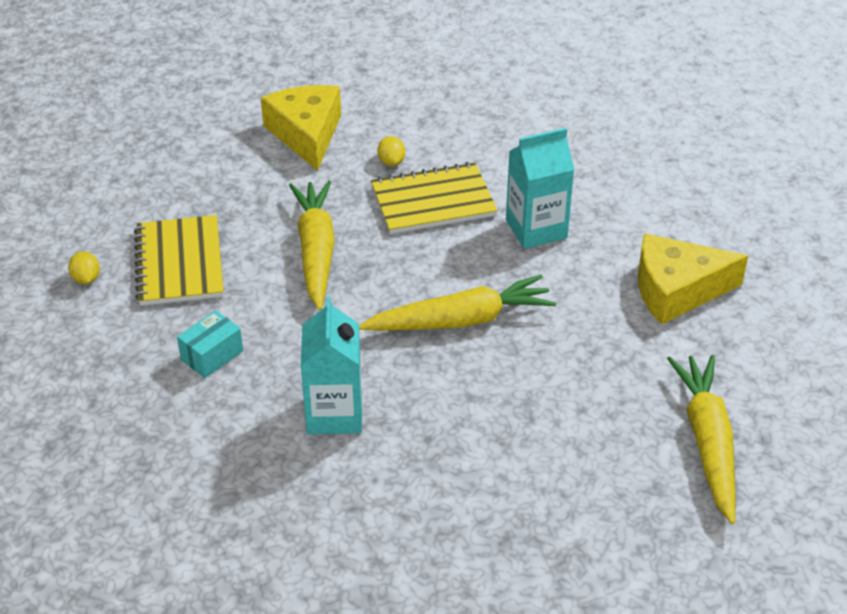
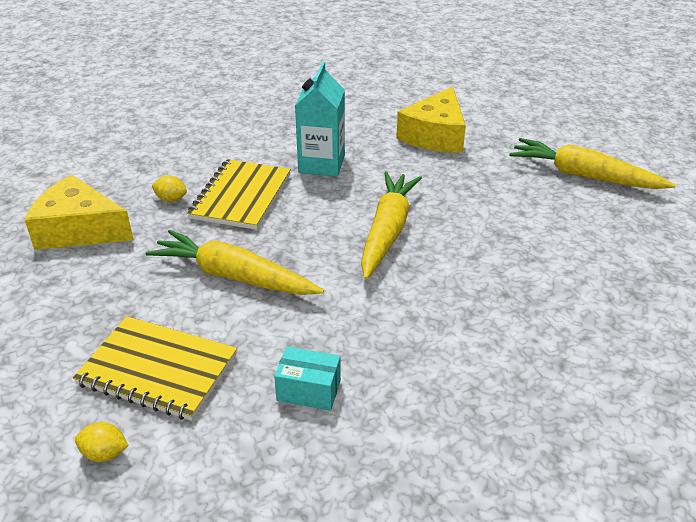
camera: 60 degrees left, 5 degrees down
turquoise box [177,311,243,378] -> turquoise box turned 60 degrees counterclockwise [274,347,341,411]
turquoise carton [301,297,362,434] -> none

